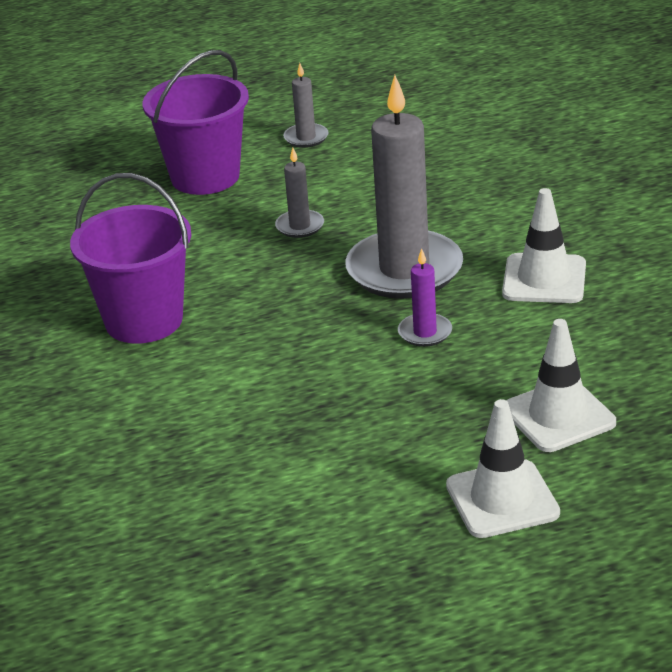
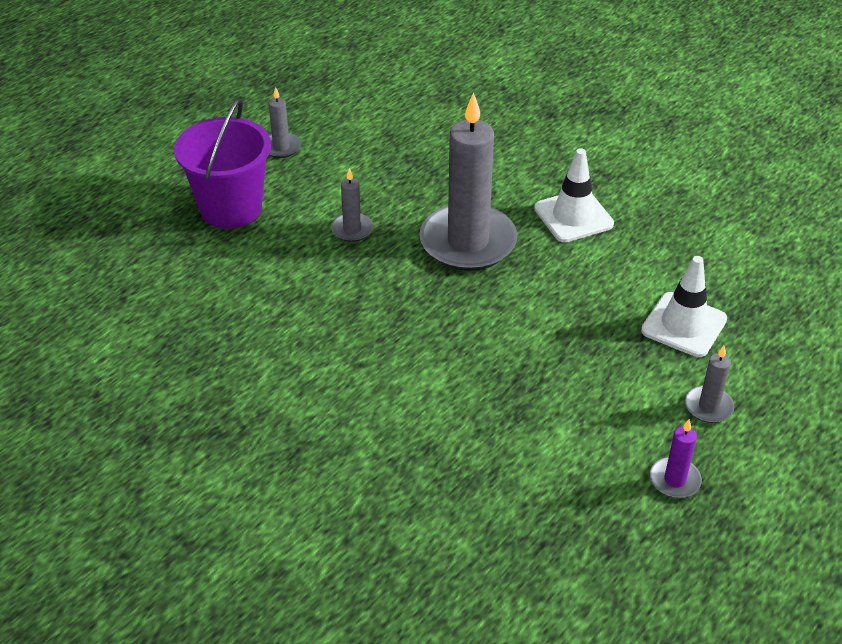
camera: 35 degrees left, 10 degrees up
purple bucket [70,173,191,344] -> none
purple candle [398,248,452,347] -> purple candle moved to [650,419,702,498]
white traffic cone [446,399,560,538] -> grey candle [685,346,734,423]

